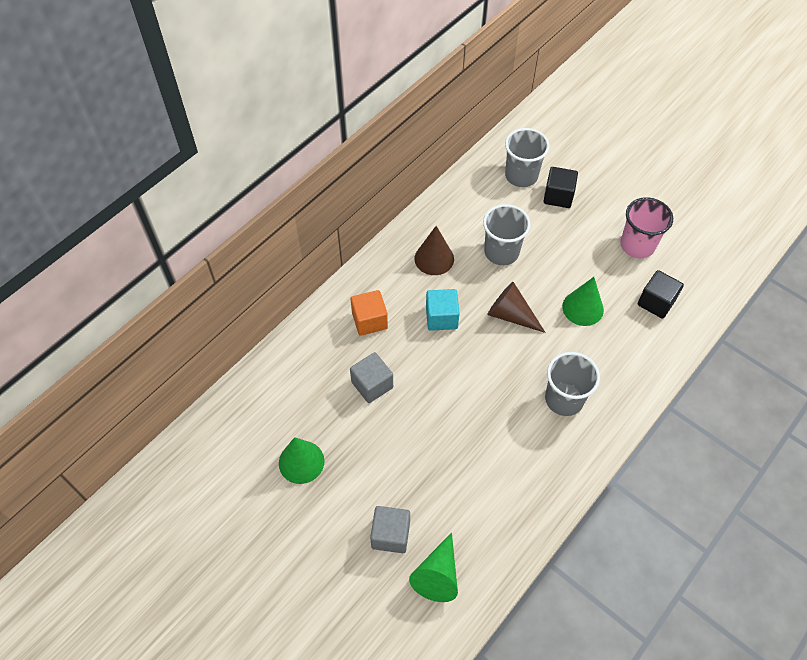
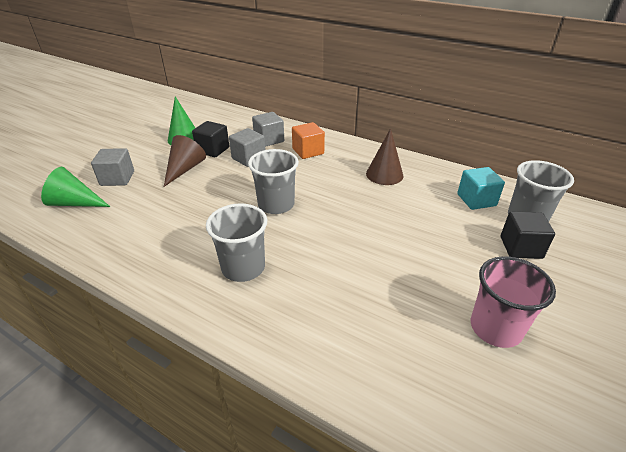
camera: 80 degrees right, 20 degrees down
turquoise cube [426,289,460,331] -> turquoise cube moved to [457,167,505,210]
grey cup [483,204,531,265] -> grey cup moved to [248,149,299,214]
brown cone [487,282,546,333] -> brown cone moved to [164,135,206,187]
green cone [562,277,604,326] -> none
black cube [638,270,684,319] -> black cube moved to [192,121,229,157]
none -> grey cube [252,112,284,147]

